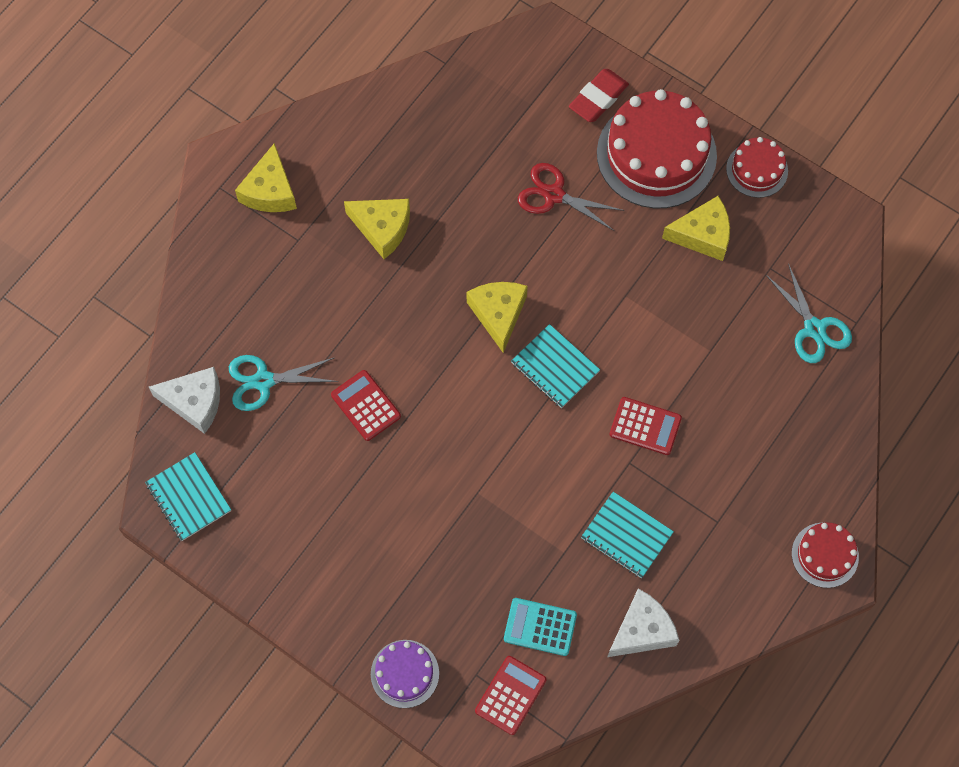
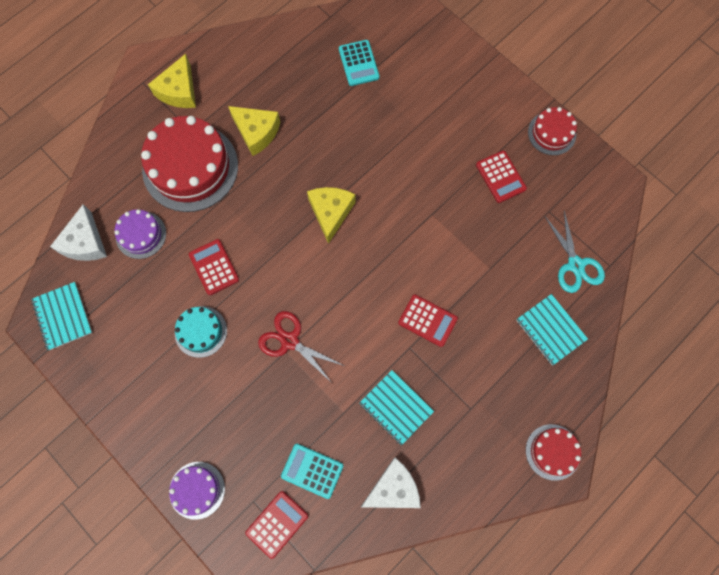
camera: 10 degrees right, 5 degrees up
white cheese [149,367,220,434] -> white cheese turned 75 degrees clockwise [50,204,107,261]
turquoise scissors [229,355,338,411] -> purple cake [114,209,166,259]
turquoise notebook [511,324,600,408] -> turquoise notebook moved to [516,294,588,365]
red scissors [518,163,624,231] -> red scissors moved to [258,311,344,383]
red eraser [569,69,629,122] -> none
red cake [597,89,717,209] -> red cake moved to [141,116,238,212]
yellow cheese [662,196,730,261] -> red calculator [476,151,527,203]
none -> turquoise cake [175,306,227,358]
none -> turquoise calculator [339,40,380,86]

